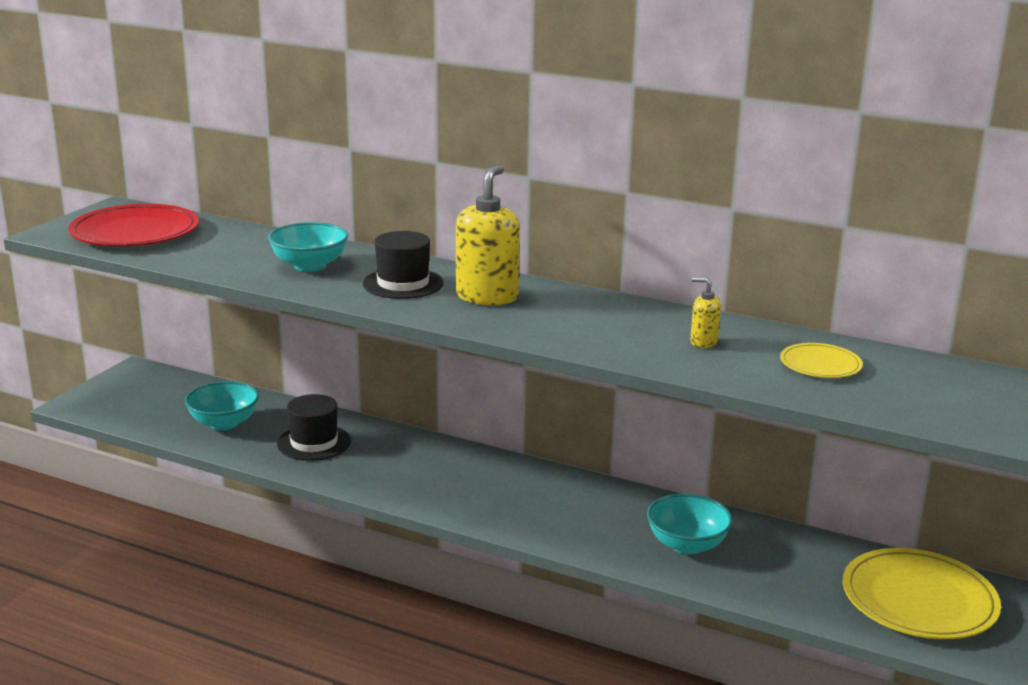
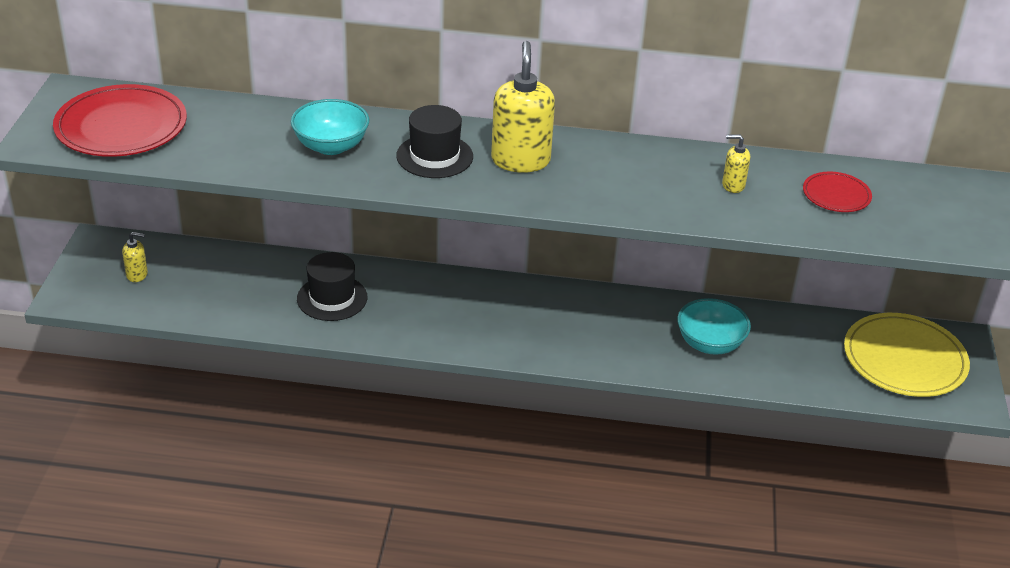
camera: 20 degrees left, 15 degrees up
turquoise bowl [185,381,259,430] -> none
yellow plate [780,343,863,378] -> red plate [803,171,872,212]
none -> yellow soap dispenser [122,232,148,282]

